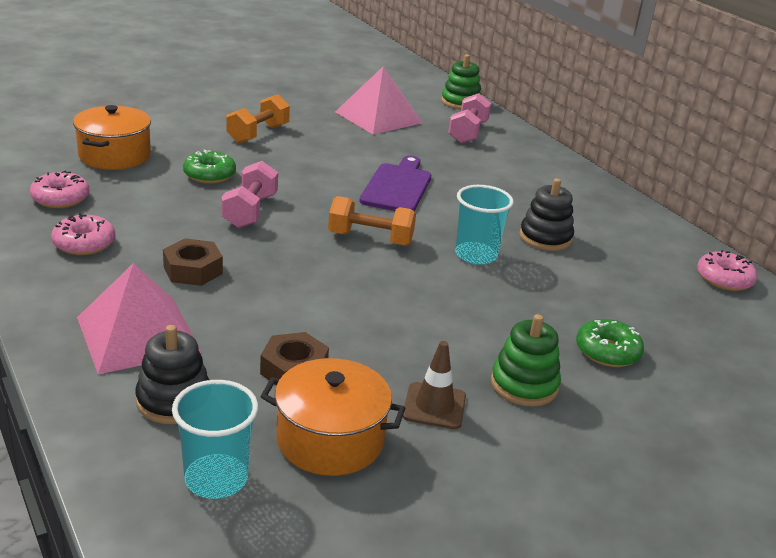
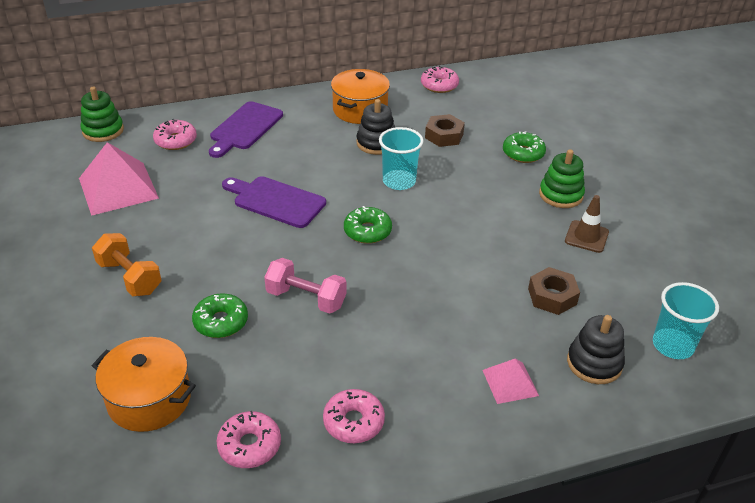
camera: 75 degrees left, 10 degrees up
pink pyramid [77,263,202,374] -> pink pyramid [483,359,539,404], size x0.53
brown nut [163,238,223,286] -> brown nut moved to [425,114,465,147]
orange pot [260,358,405,476] -> orange pot moved to [331,69,390,124]
orange dumbbell [328,196,416,246] -> green donut [344,206,392,244]
pink dumbbell [448,93,491,143] -> pink donut [153,119,197,150]
none -> purple cutting board [209,101,283,158]

